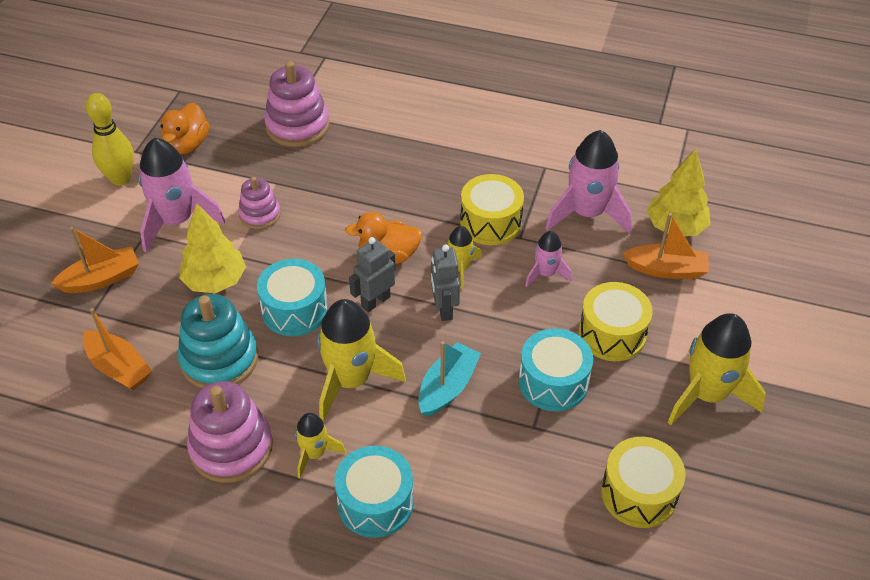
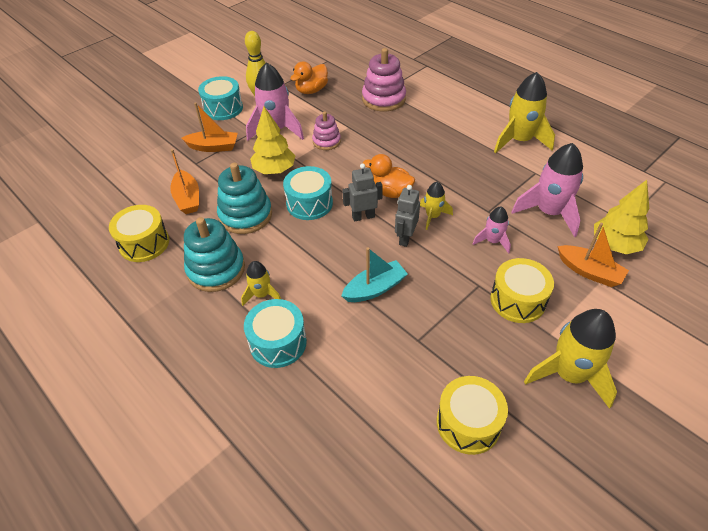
camera: 30 degrees right, 0 degrees up
pink stacking toy [187,381,273,483] -> turquoise stacking toy [184,217,245,292]
yellow rocket [317,299,406,422] -> yellow rocket moved to [494,72,555,153]
yellow drum [460,174,524,245] -> yellow drum moved to [109,205,169,262]
turquoise drum [519,328,593,412] -> turquoise drum moved to [198,76,243,120]

